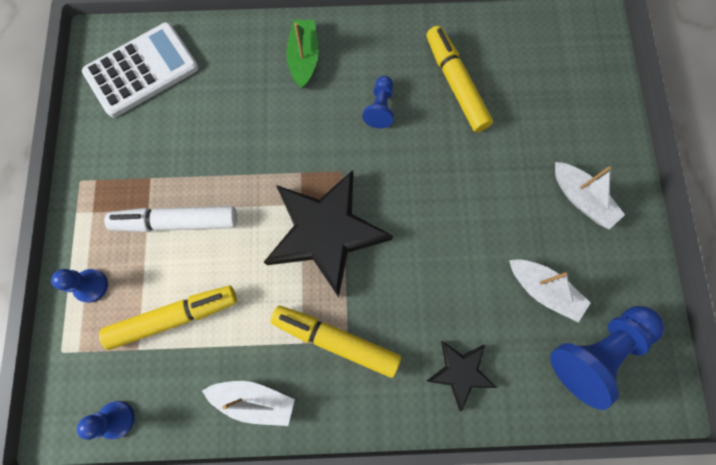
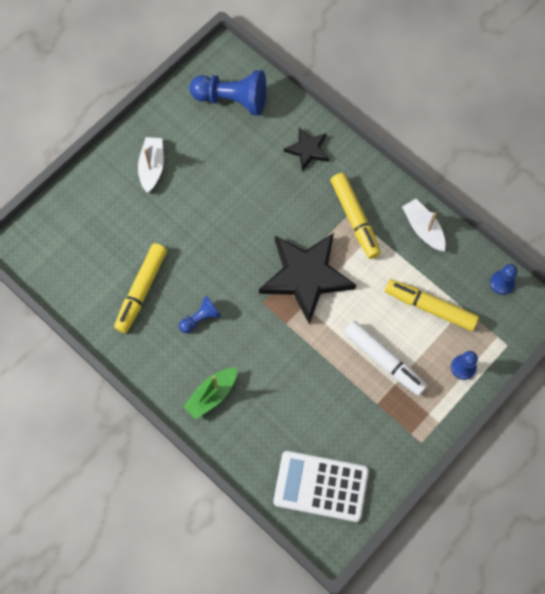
camera: 135 degrees left, 5 degrees down
white boat [509,259,591,323] -> none

